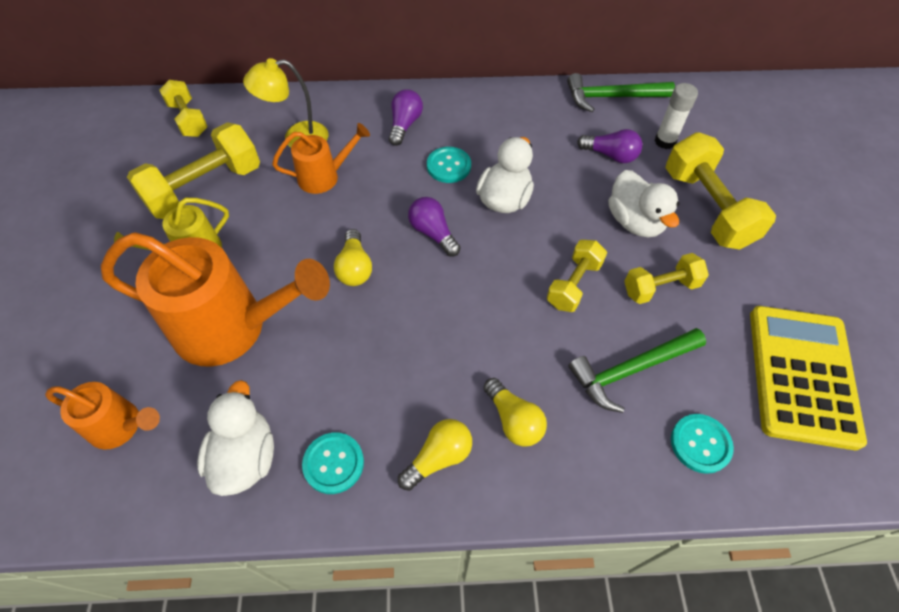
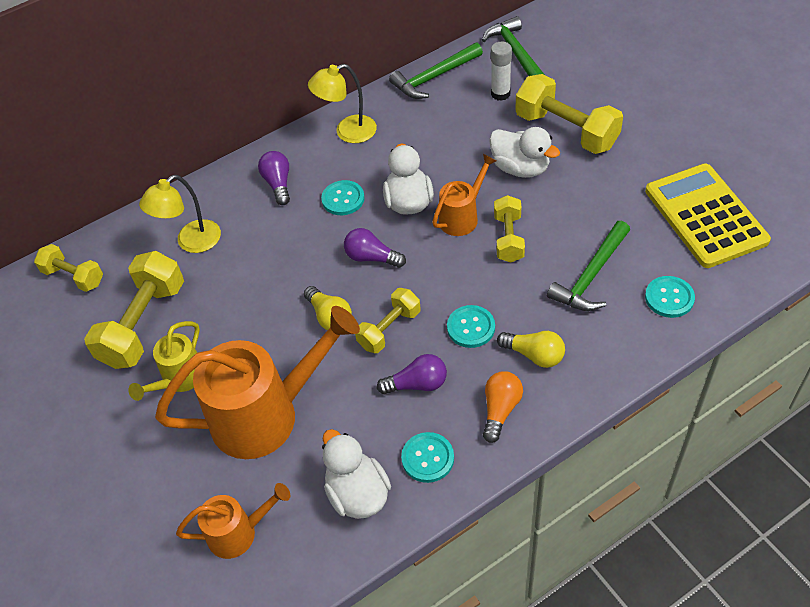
camera: 25 degrees left, 5 degrees down
orange watering can [272,123,370,194] -> orange watering can moved to [432,154,496,236]
yellow light bulb [398,419,472,491] -> orange light bulb [483,371,523,443]
purple light bulb [577,129,642,163] -> purple light bulb moved to [377,354,447,394]
yellow dumbbell [624,253,709,304] -> yellow dumbbell moved to [355,288,420,353]
none -> yellow lamp [308,64,377,143]
none -> turquoise button [447,305,495,348]
none -> green hammer [482,16,545,76]

